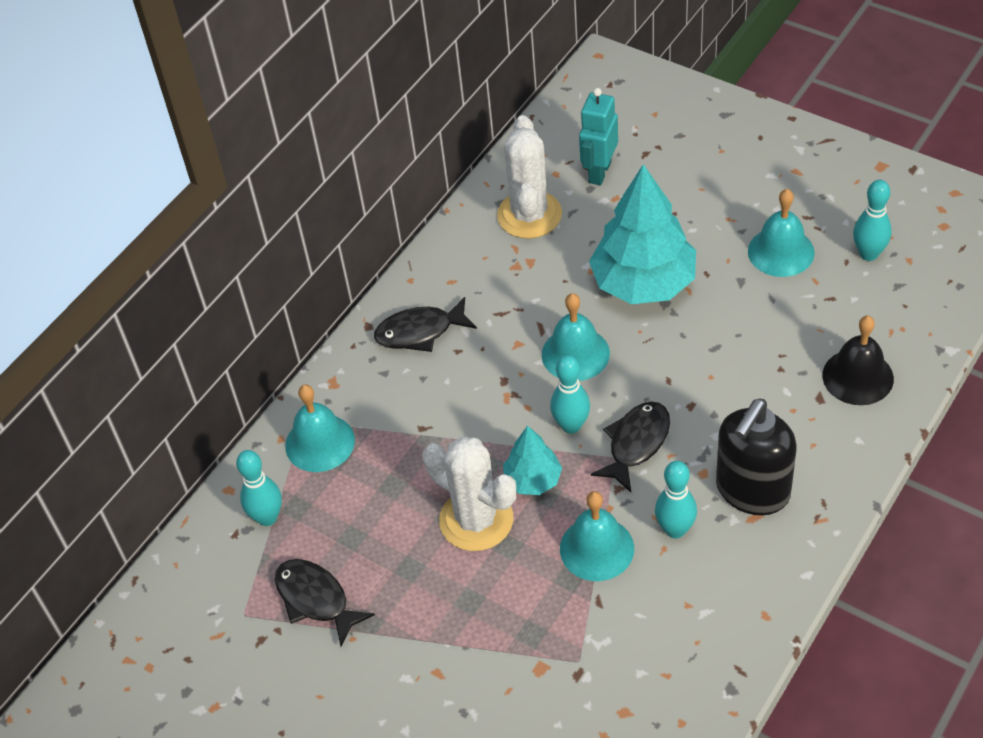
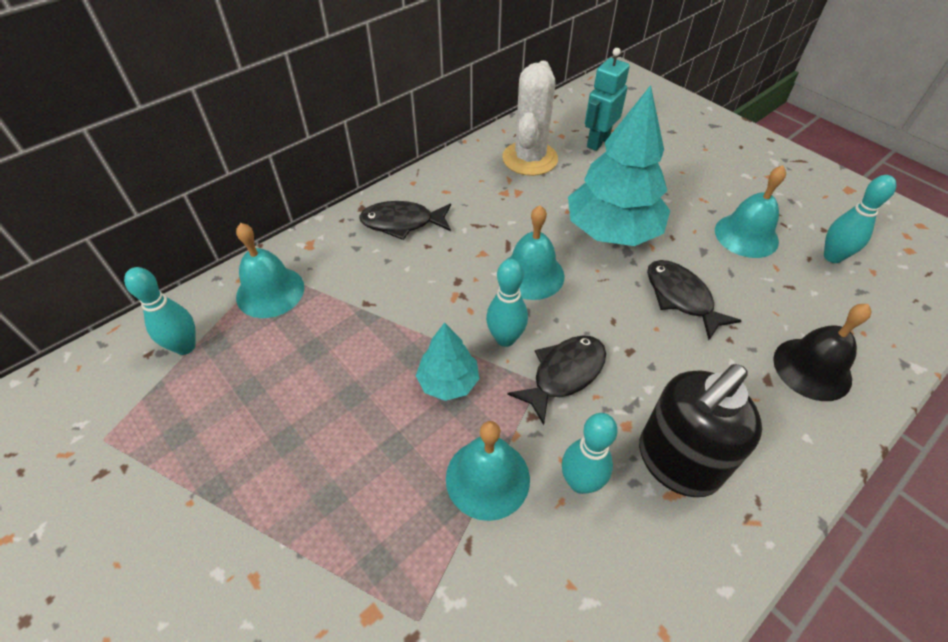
camera: 10 degrees right, 0 degrees up
black fish [275,559,375,646] -> black fish moved to [647,260,742,340]
white cactus [423,436,516,551] -> none

